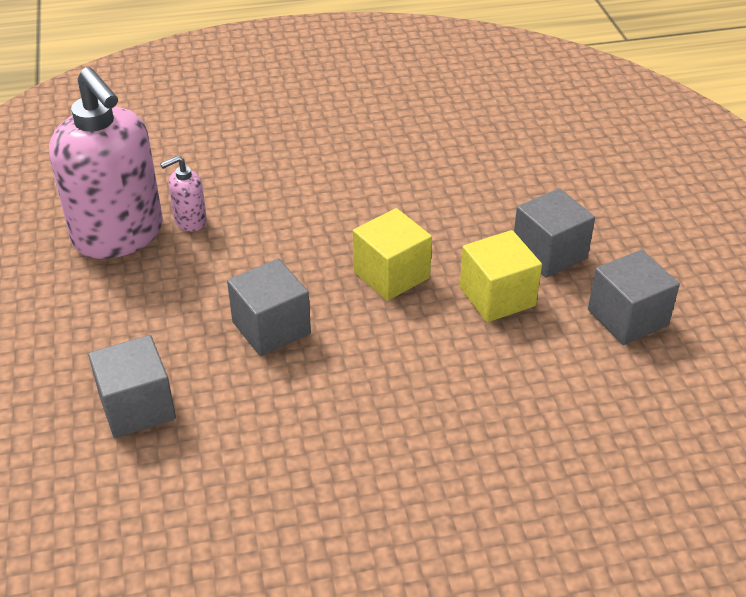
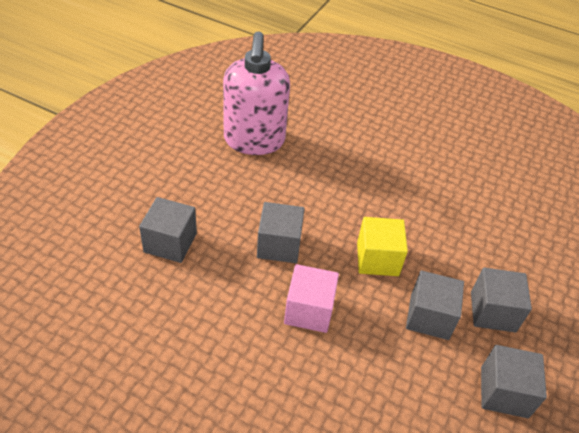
camera: 35 degrees right, 5 degrees up
pink soap dispenser [160,156,207,232] -> none
yellow cube [460,230,542,322] -> grey cube [406,270,464,340]
none -> pink cube [284,264,339,333]

